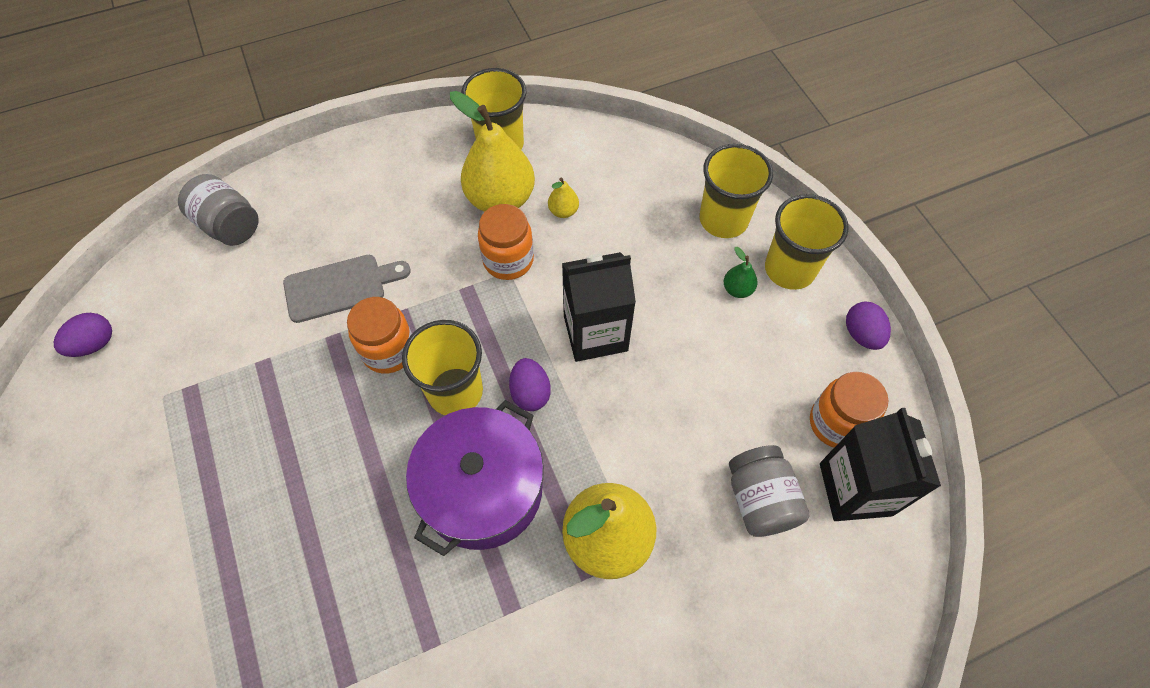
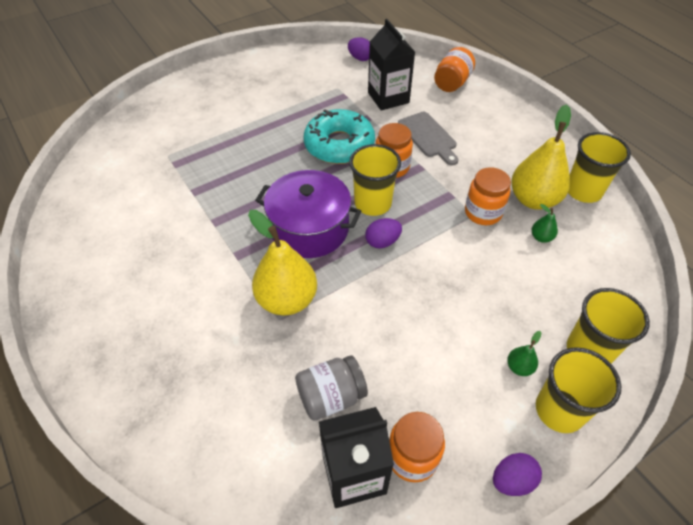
camera: 80 degrees right, 10 degrees down
grey jar [178,174,259,246] -> orange jar [434,47,475,92]
yellow pear [548,177,579,218] -> green pear [532,204,558,243]
black carton [562,252,636,362] -> black carton moved to [368,19,415,111]
none -> turquoise donut [304,109,375,164]

